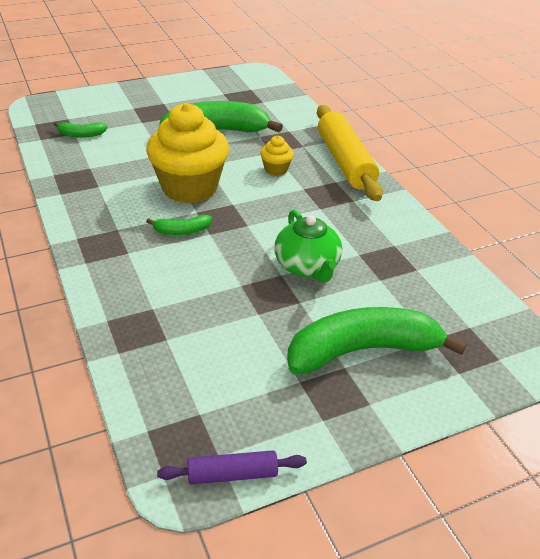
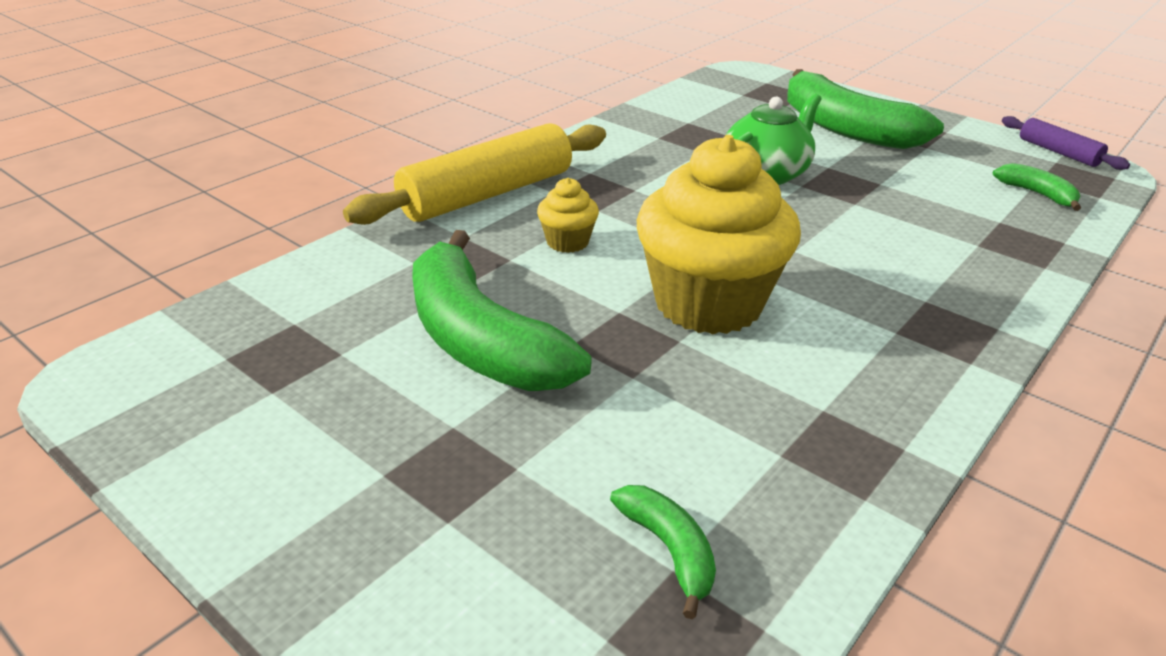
camera: 115 degrees left, 5 degrees down
green banana [146,215,212,235] -> green banana moved to [993,163,1081,211]

